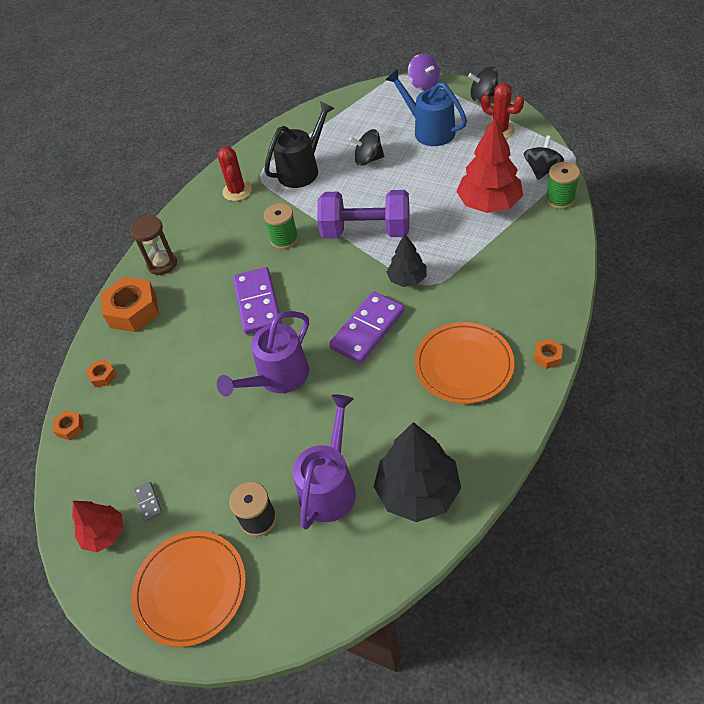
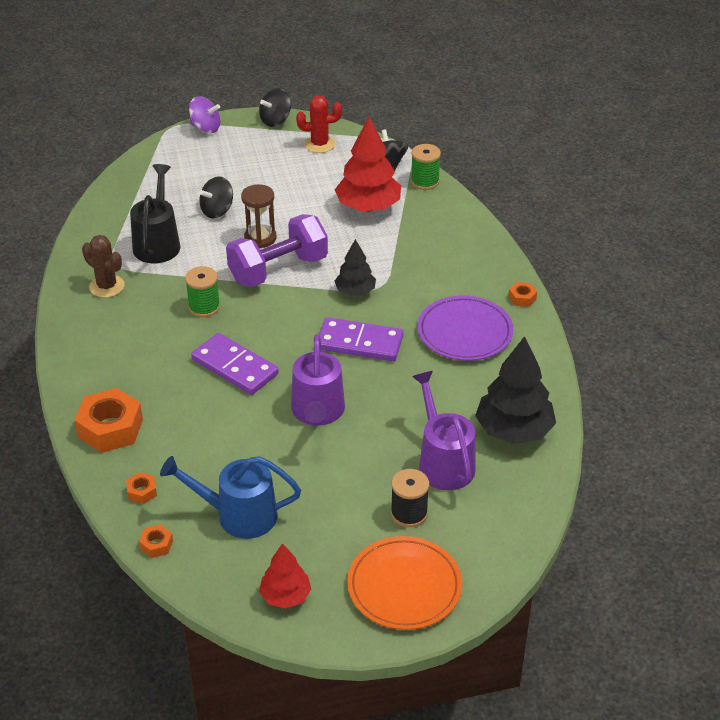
camera: 45 degrees left, 10 degrees down
brown hourglass [130,215,177,275] -> brown hourglass moved to [241,184,277,248]
grey domino [133,482,162,521] -> none
red cactus [218,146,252,201] -> brown cactus [82,235,125,298]
purple domino [329,292,404,364] -> purple domino turned 75 degrees counterclockwise [319,317,404,361]
blue watering can [386,69,467,146] -> blue watering can moved to [160,456,301,539]
orange plate [414,322,515,404] -> purple plate [418,295,513,361]

